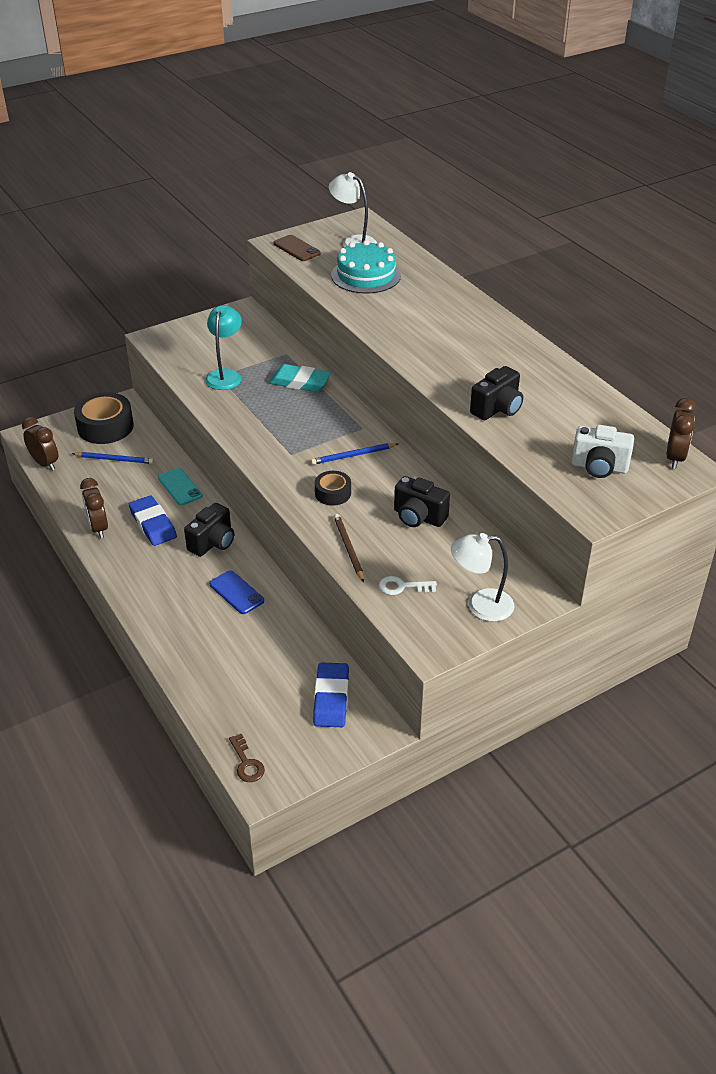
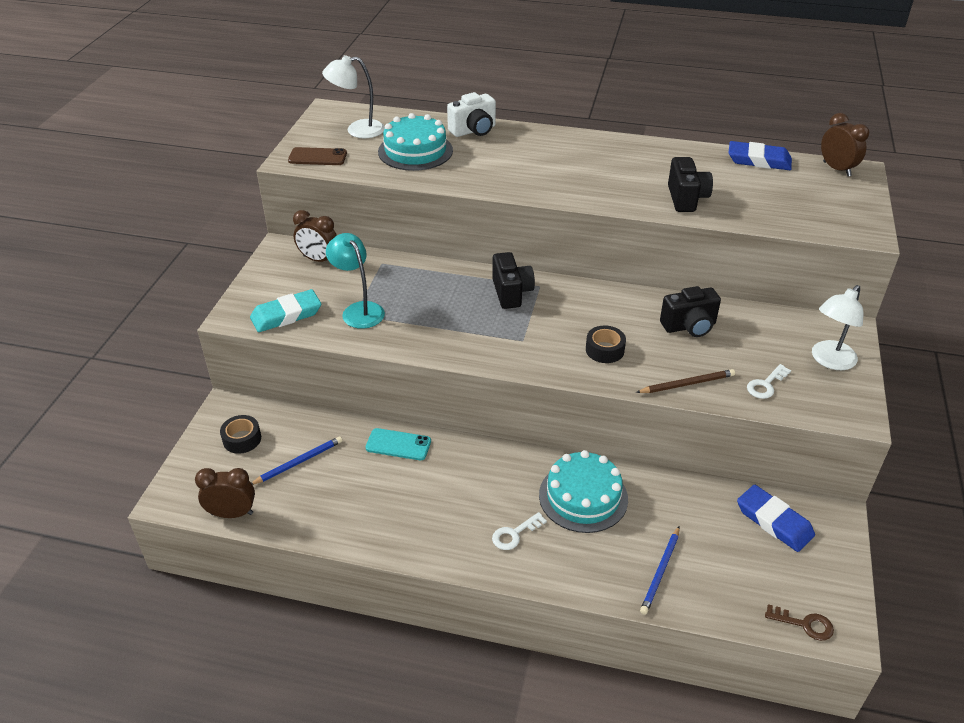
camera: 45 degrees left, 0 degrees up
black tape [74,392,134,444] -> black tape [220,415,261,454], size x0.55
brown clock [80,478,108,538] -> brown clock moved to [293,210,337,262]
blue eraser [129,495,177,546] -> blue eraser moved to [729,141,792,170]
black camera [184,503,234,557] -> black camera moved to [492,252,535,309]
blue phone [209,570,264,614] -> turquoise cake [539,450,628,533]
turquoise eraser [269,364,331,392] -> turquoise eraser moved to [250,289,321,332]
blue pencil [311,443,398,465] -> blue pencil moved to [640,527,679,615]
brown pencil [334,514,364,582] -> brown pencil turned 135 degrees clockwise [636,369,735,393]
white camera [571,425,634,478] -> white camera moved to [447,92,496,137]
none -> white key [492,512,547,550]

